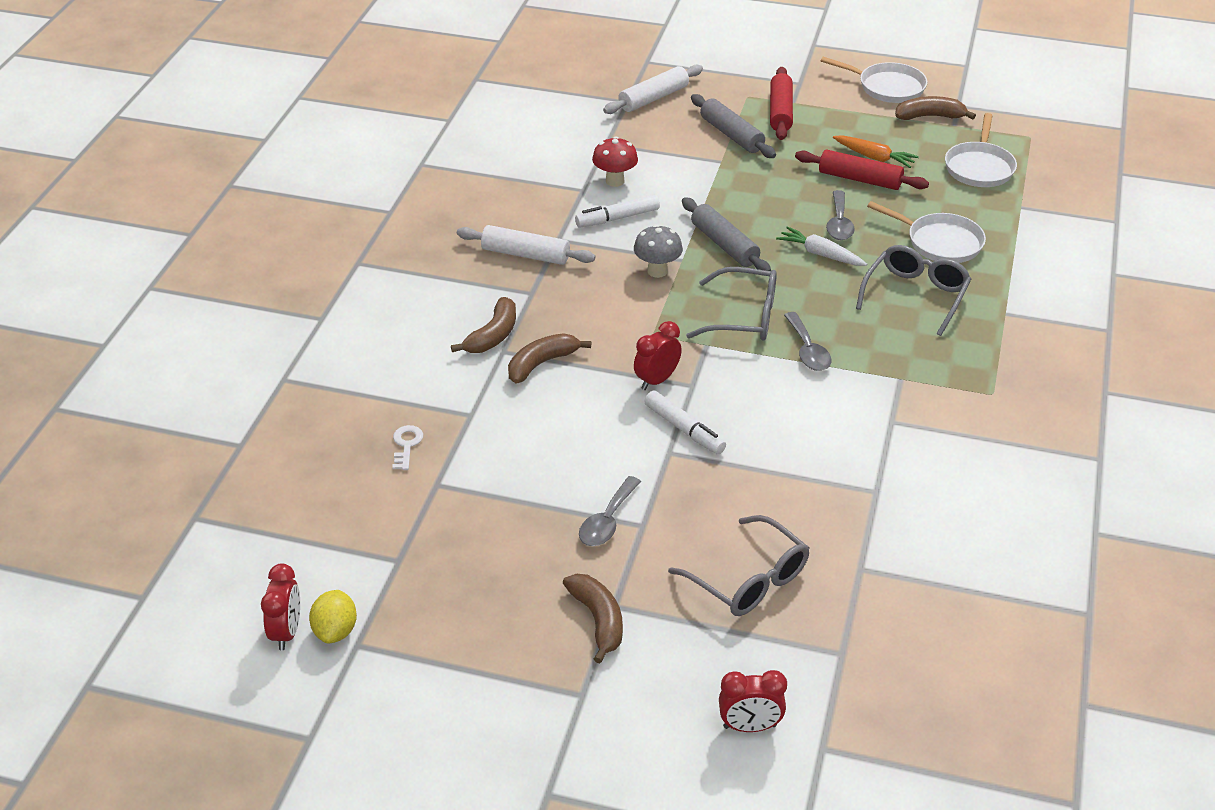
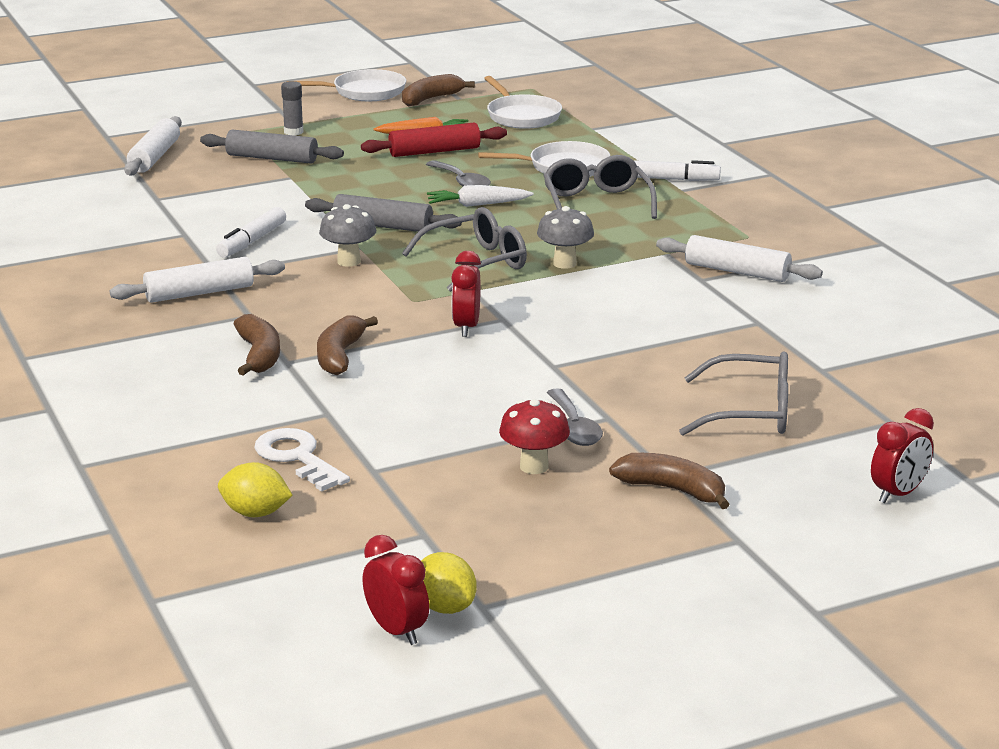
camera: 40 degrees left, 15 degrees down
white key [392,425,423,470] -> white key [254,428,350,492], size x1.63
red mushroom [592,137,638,187] -> red mushroom moved to [499,399,570,474]
white marker [644,391,726,454] -> white marker moved to [633,160,721,181]
red rolling pin [770,67,793,140] -> grey glue stick [281,81,303,136]
grey spoon [784,312,831,371] -> grey mushroom [537,206,594,269]
none -> yellow lemon [218,462,293,517]
none -> white rolling pin [656,235,823,282]

